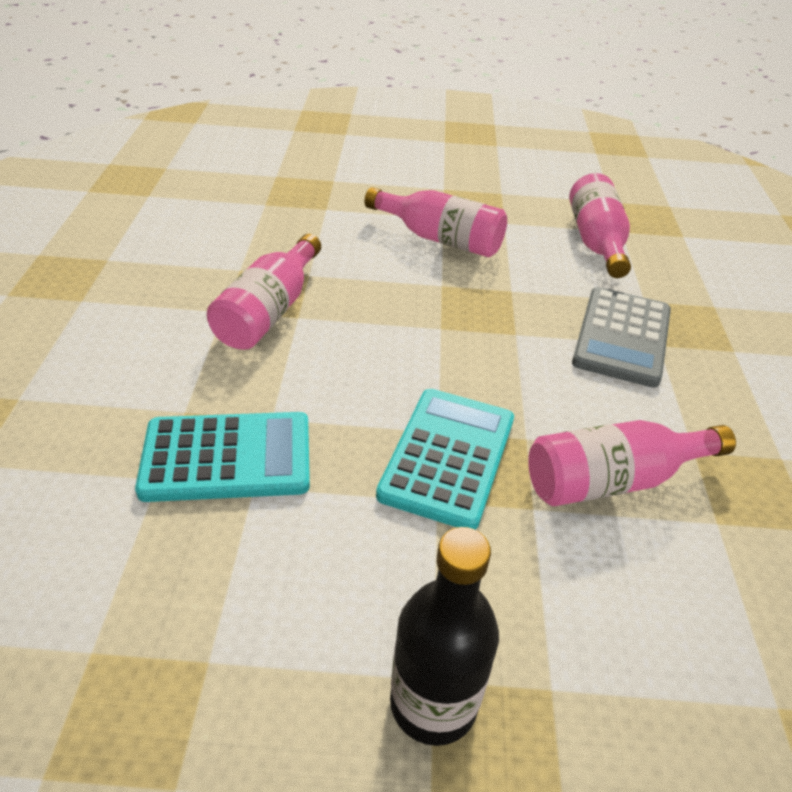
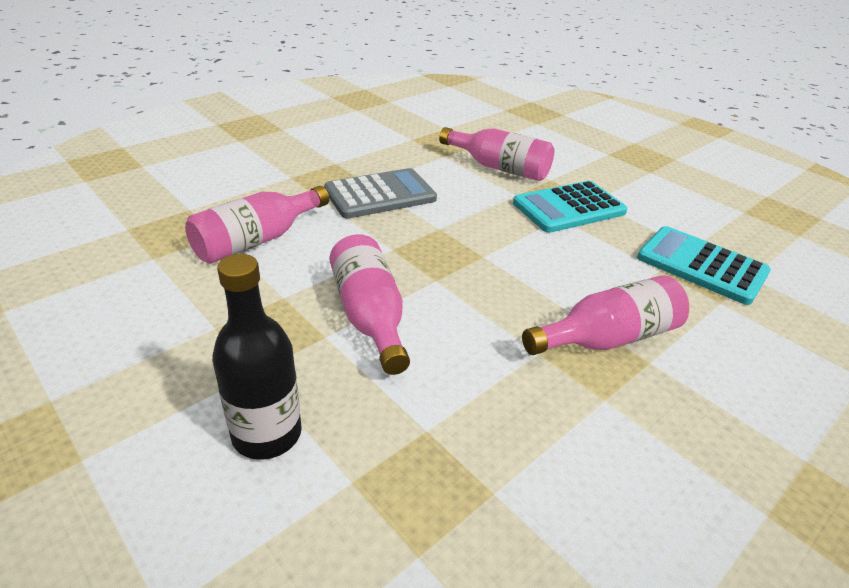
camera: 135 degrees left, 5 degrees down
black bottle [390,527,499,746] -> black bottle moved to [212,254,302,460]

